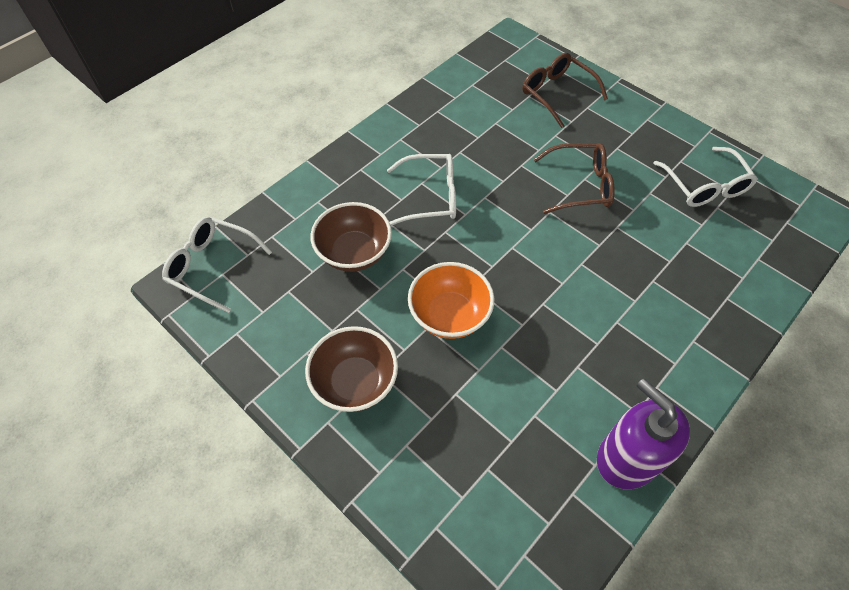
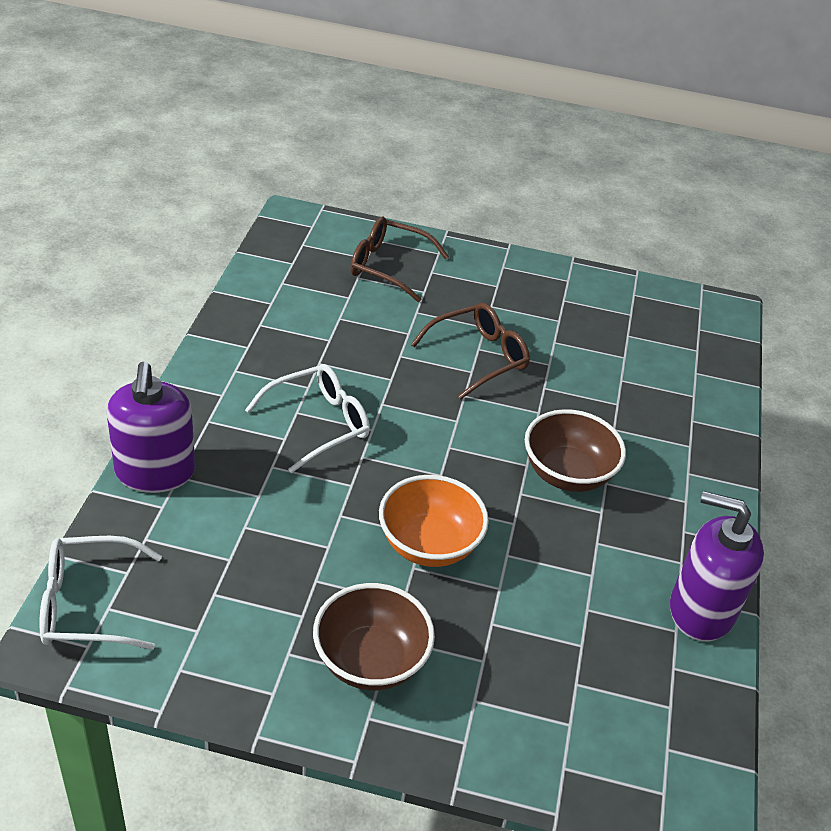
camera: 35 degrees left, 15 degrees down
brown bowl [310,202,392,272] -> brown bowl moved to [525,409,626,492]
white glasses [654,147,758,207] -> none
none -> purple soap dispenser [107,362,195,493]

